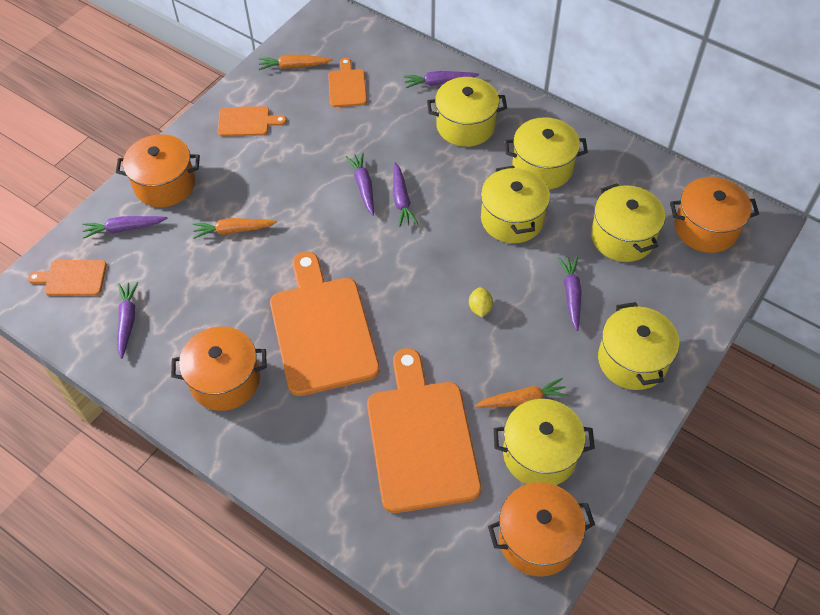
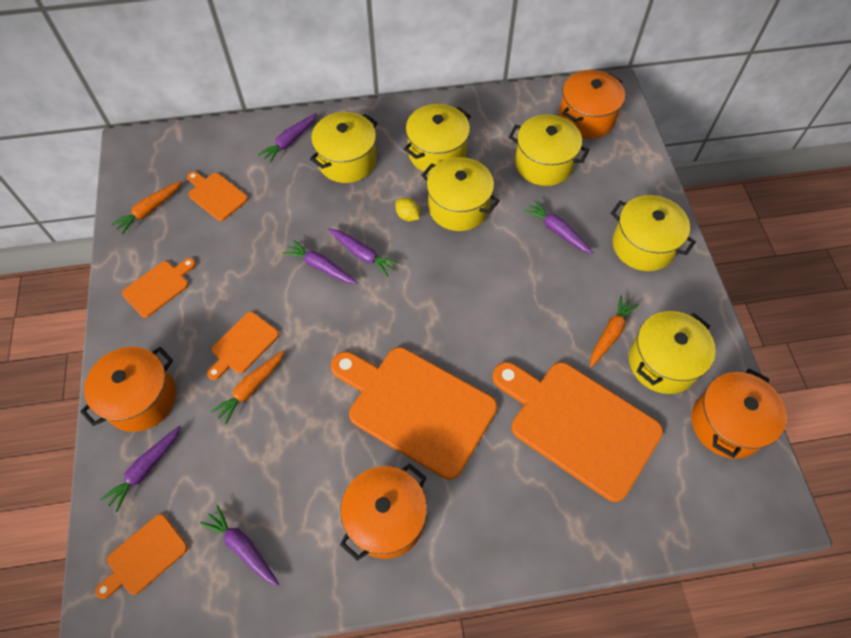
camera: 45 degrees left, 5 degrees up
yellow lemon [469,287,493,317] -> yellow lemon moved to [396,198,420,221]
none -> orange cutting board [207,312,279,380]

